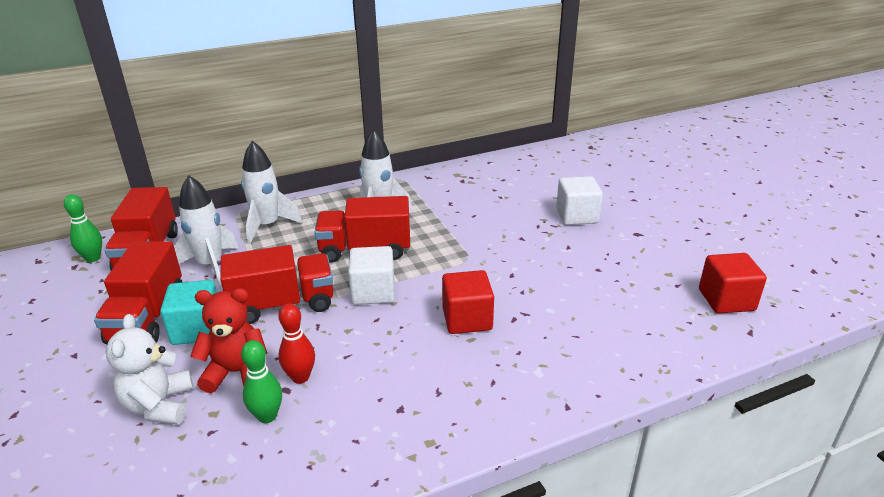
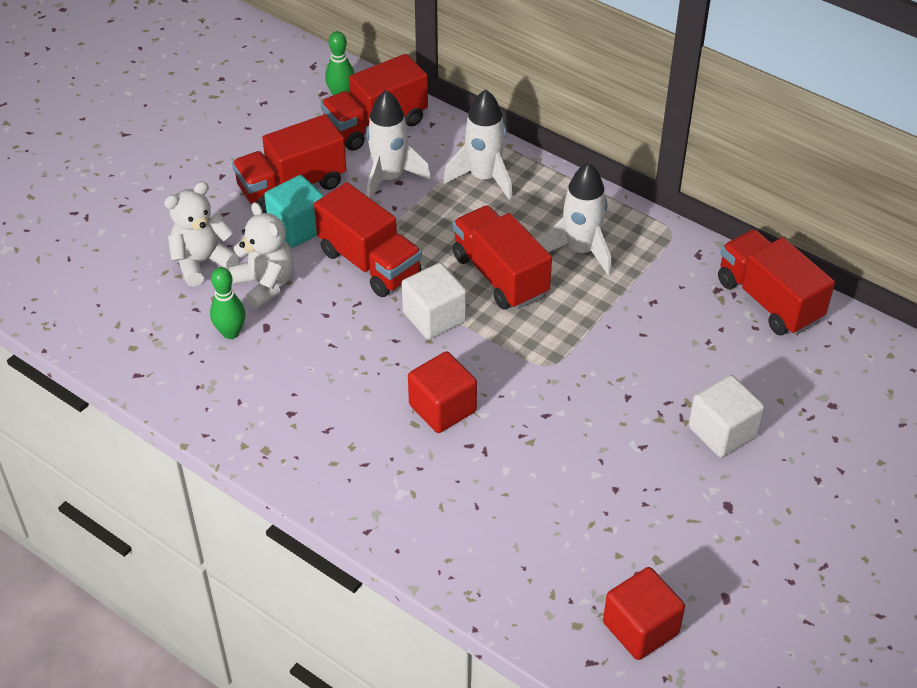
camera: 60 degrees right, 15 degrees up
red teddy bear [190,288,267,393] -> white teddy bear [229,202,294,310]
red bowling pin [279,304,315,384] -> none
none -> red truck [718,229,835,335]

